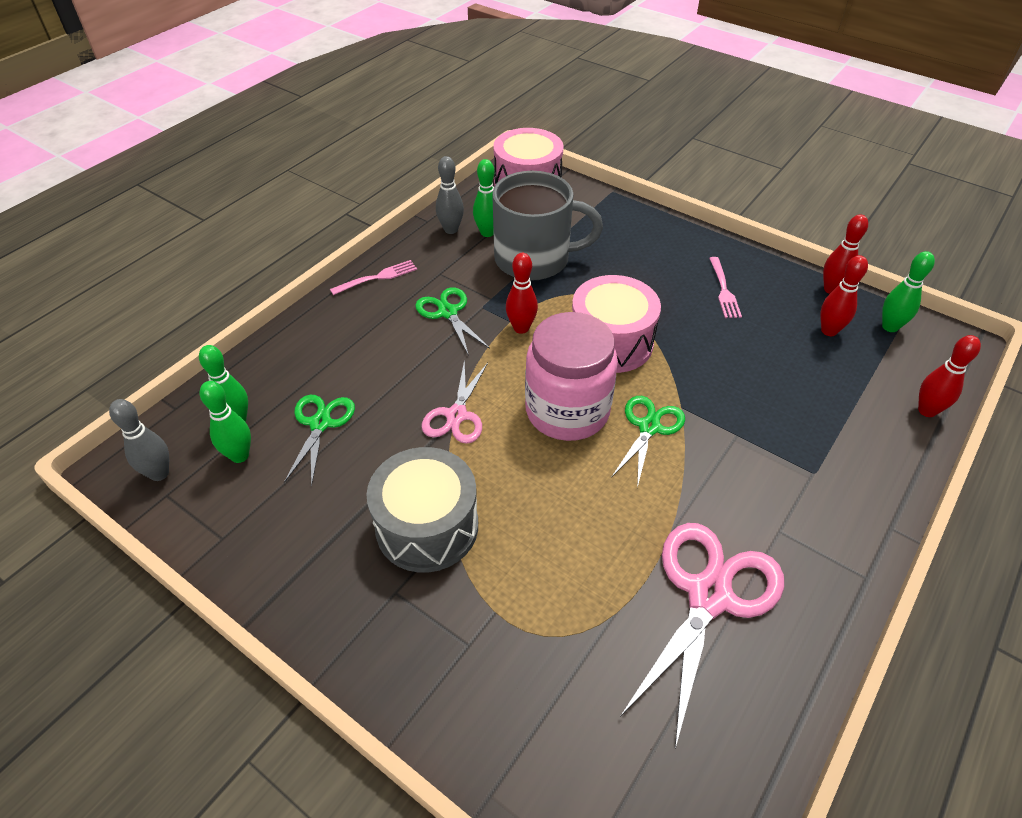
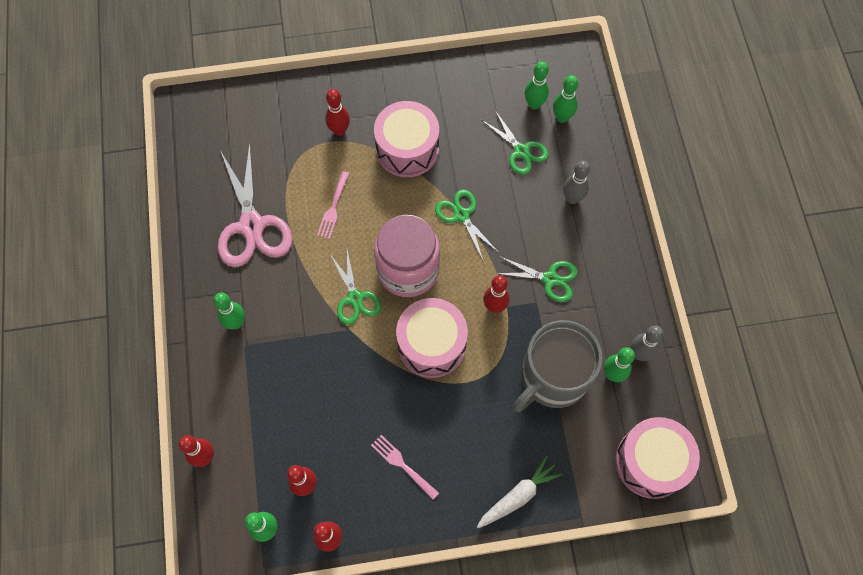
camera: 135 degrees right, 20 degrees up
grey bowling pin [109,399,169,481] -> grey bowling pin moved to [563,161,590,204]
pink fork [330,260,417,295] -> pink fork moved to [317,171,350,239]
grey drum [367,447,478,572] -> pink drum [374,101,439,177]
pink scissors [422,359,488,444] -> green scissors [435,189,499,260]
none -> green bowling pin [213,293,245,330]
none -> red bowling pin [325,89,350,136]
none -> white carrot [477,455,562,528]

